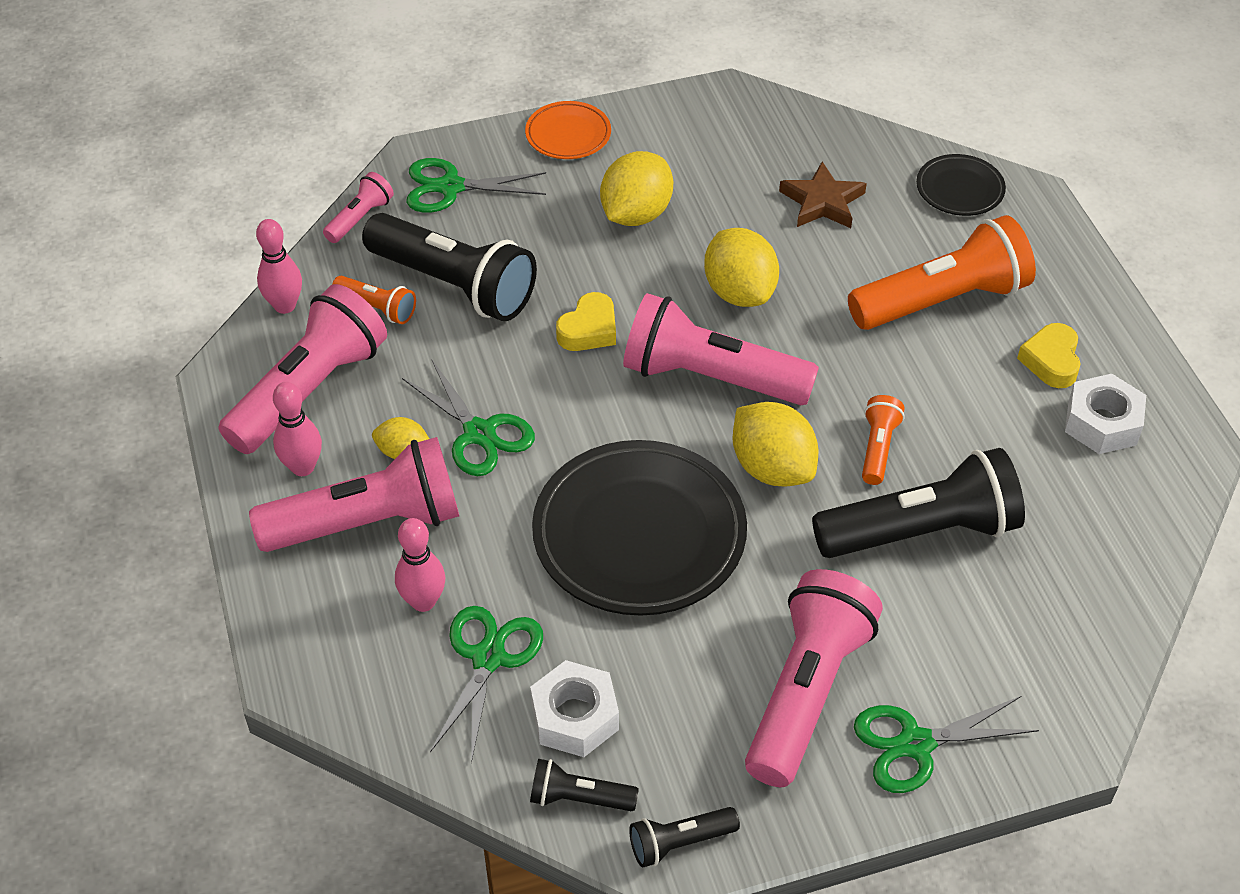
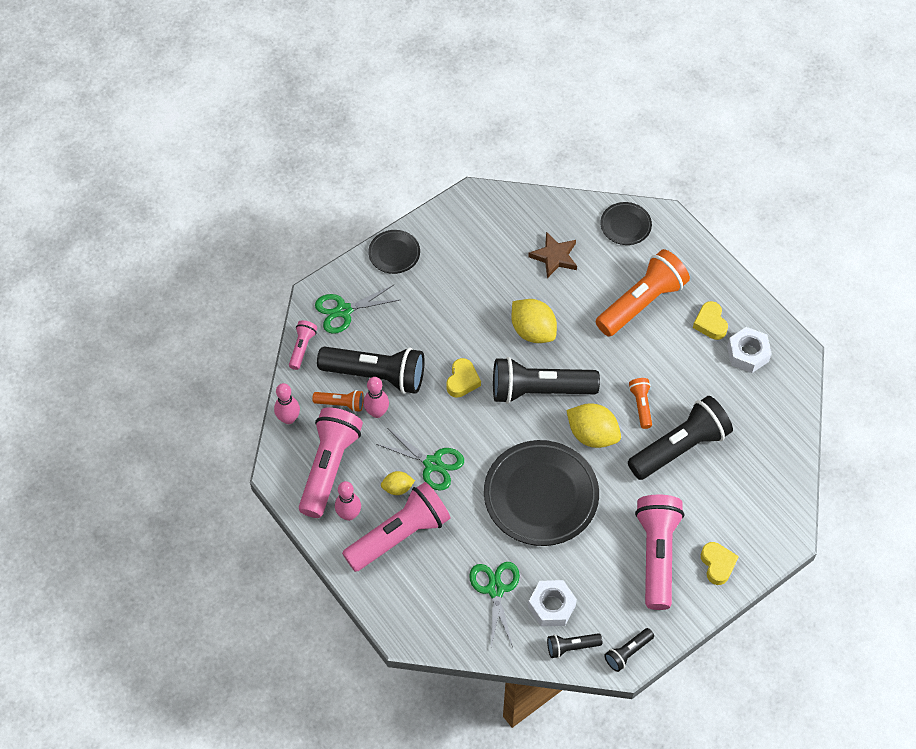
camera: 20 degrees left, 10 degrees up
pink bowling pin [395,518,445,612] -> pink bowling pin moved to [363,377,389,418]
orange plate [525,101,611,159] -> black plate [368,230,420,274]
yellow lemon [600,151,673,226] -> none
pink flashlight [623,293,819,405] -> black flashlight [493,357,600,404]
green scissors [854,696,1039,793] -> yellow heart [701,542,739,585]

